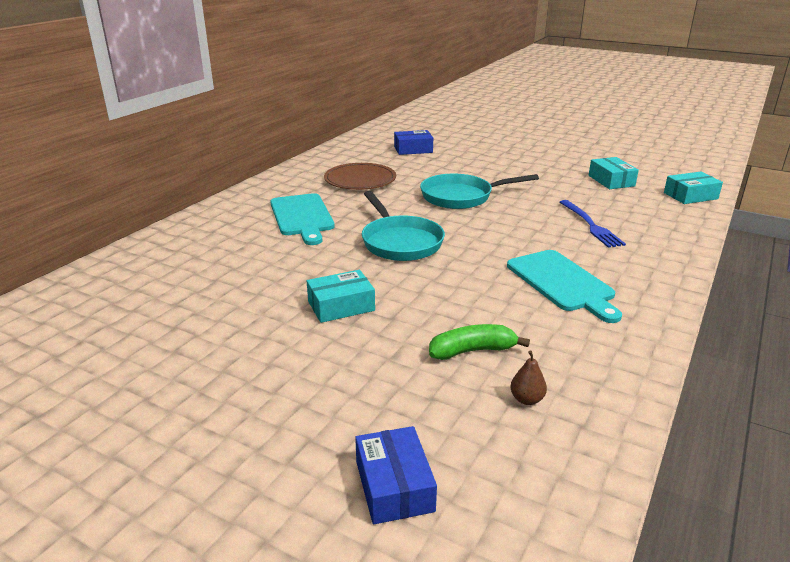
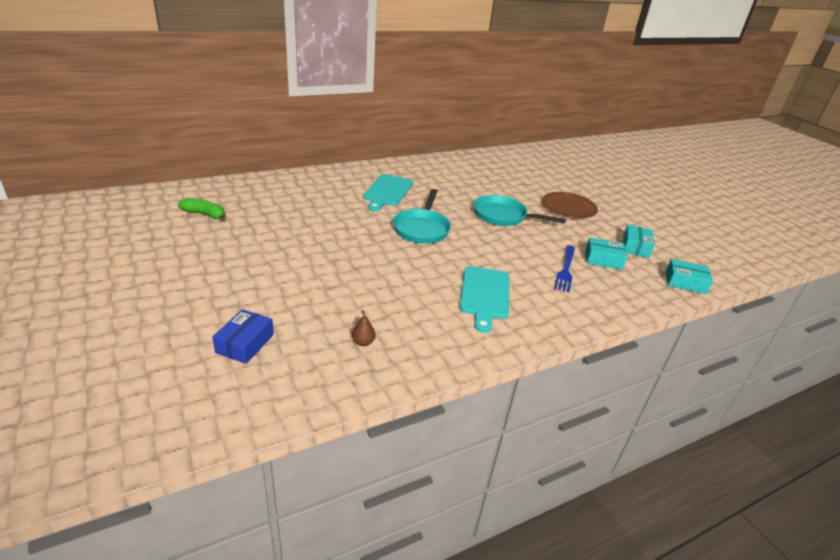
camera: 30 degrees right, 5 degrees up
turquoise box [307,270,375,323] -> turquoise box moved to [585,237,627,270]
brown plate [324,163,396,190] -> brown plate moved to [542,192,598,218]
blue box [394,130,433,155] -> none
green banana [429,324,530,360] -> green banana moved to [178,198,225,221]

